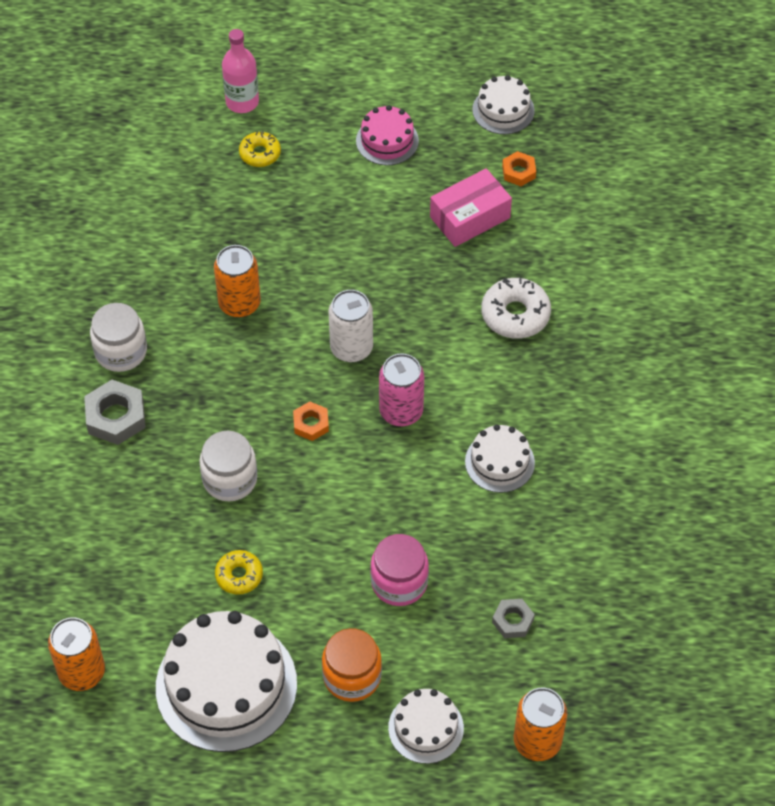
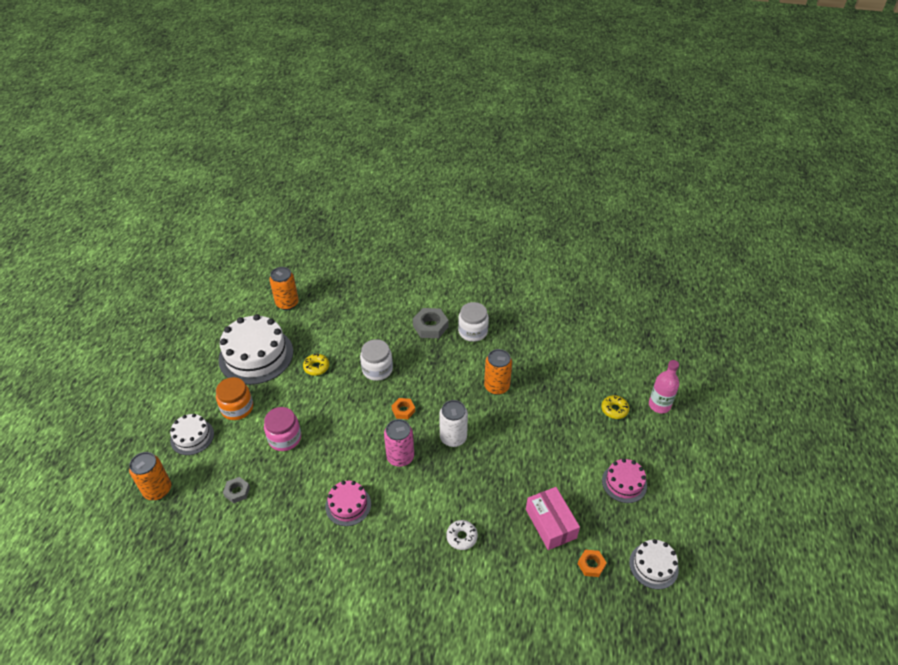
camera: 100 degrees right, 10 degrees down
white cake [465,424,535,493] -> pink cake [325,481,371,526]
white donut [481,278,551,339] -> white donut [446,520,478,550], size x0.63

